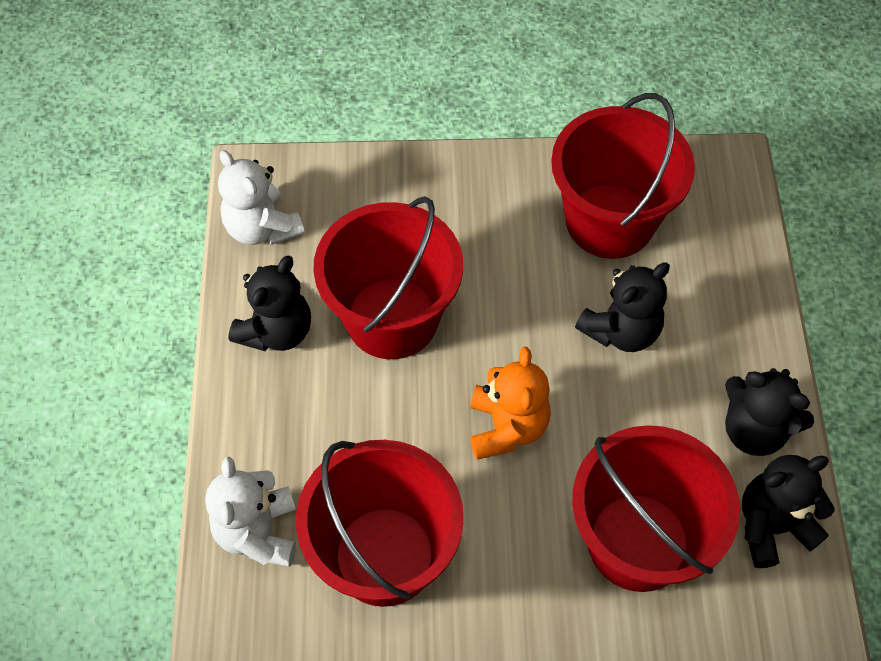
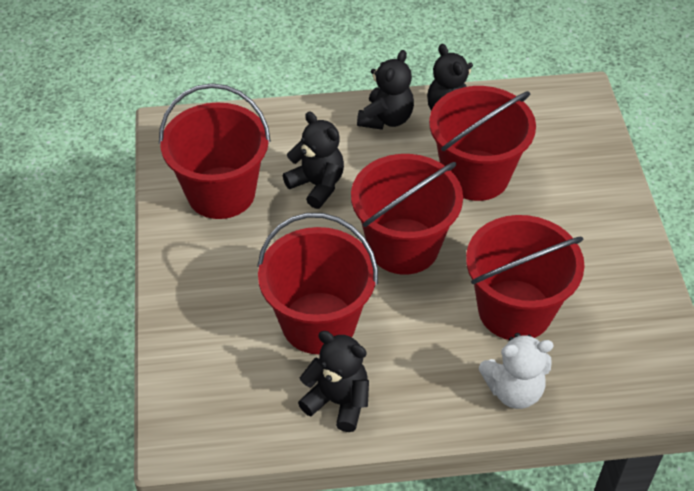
camera: 95 degrees left, 10 degrees down
white teddy bear [218,150,305,245] -> none
orange teddy bear [470,347,551,460] -> red bucket [351,154,463,275]

